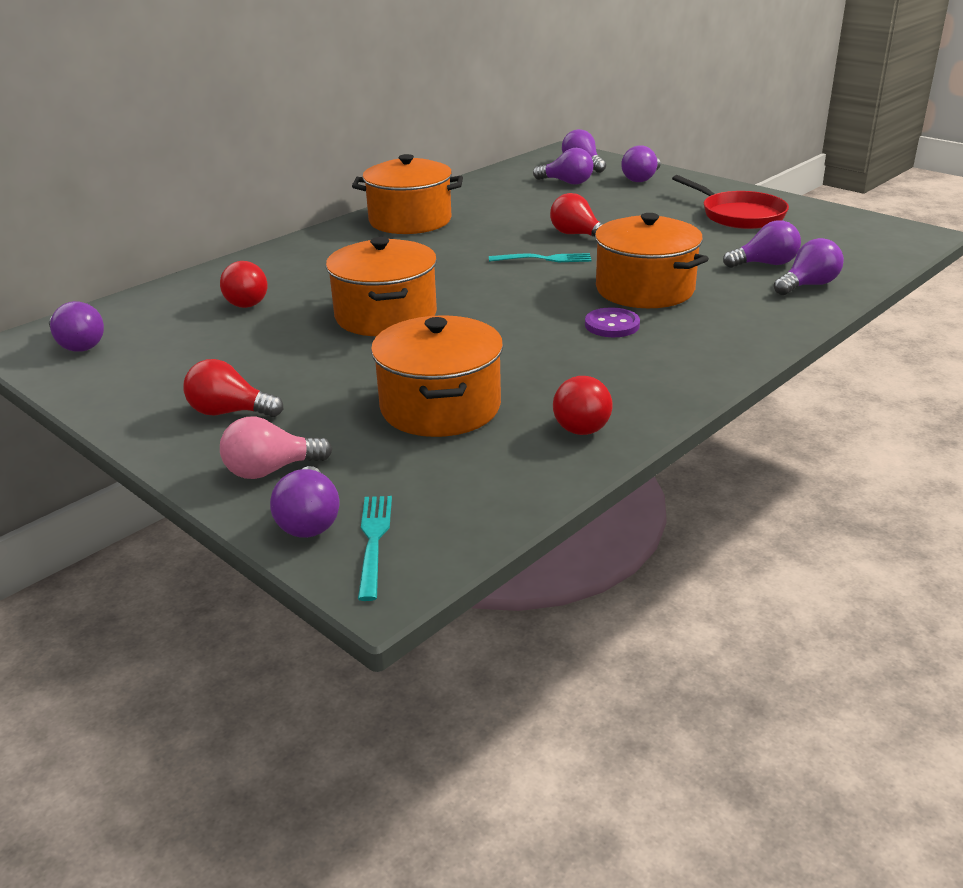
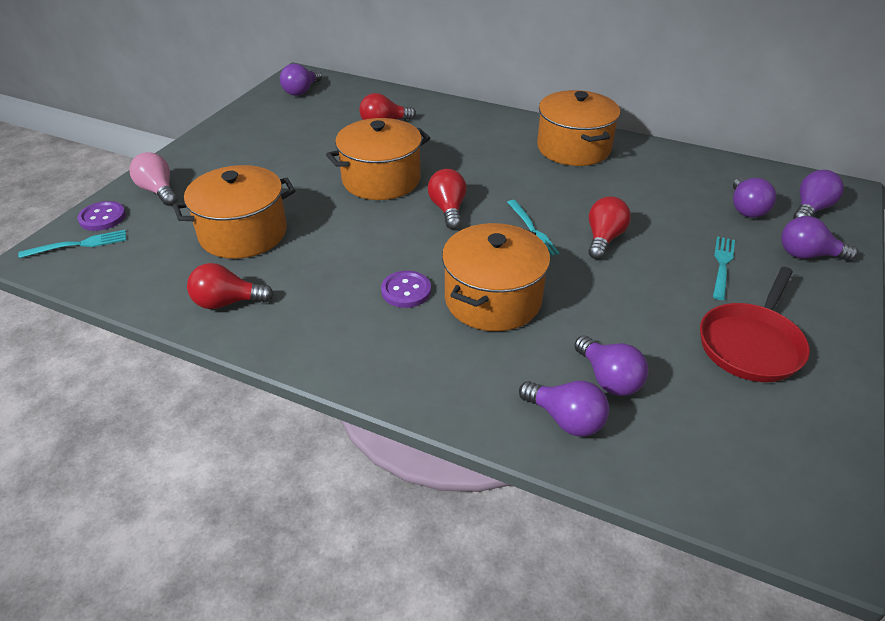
camera: 70 degrees right, 10 degrees up
red light bulb [183,359,283,417] -> red light bulb moved to [428,169,467,229]
purple light bulb [270,466,339,538] -> purple button [77,201,126,231]
none -> turquoise fork [713,236,735,300]

